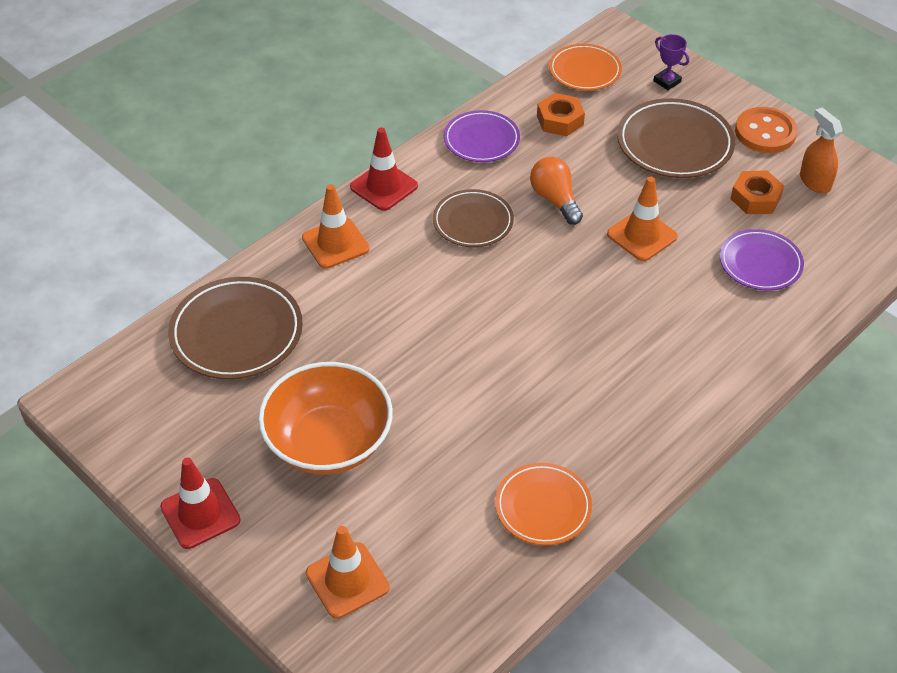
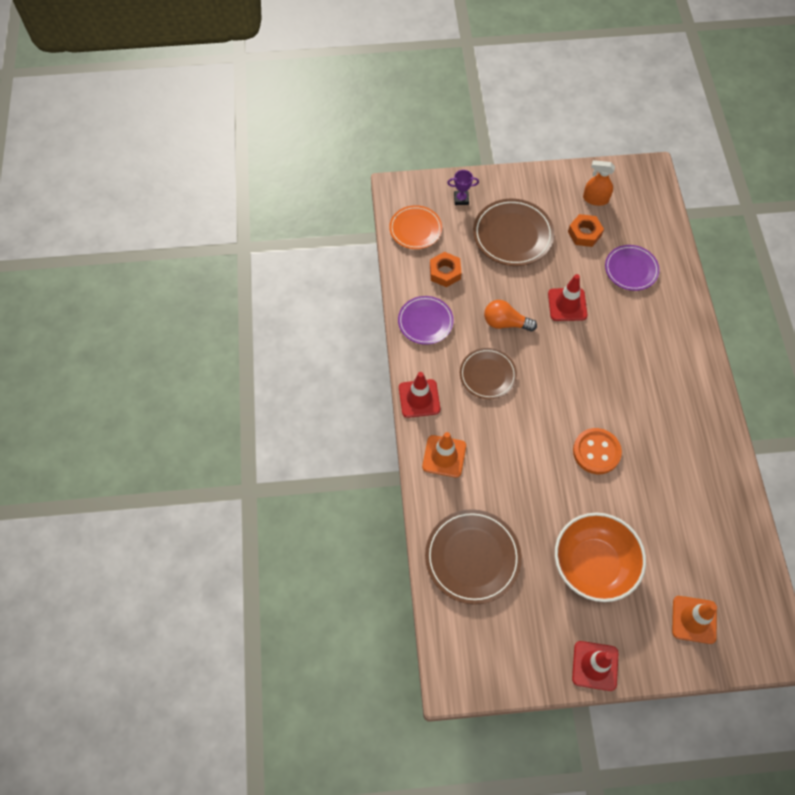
camera: 50 degrees left, 15 degrees up
orange plate [495,463,592,545] -> none
orange traffic cone [607,176,678,261] -> red traffic cone [548,274,587,321]
orange button [735,107,797,153] -> orange button moved to [573,428,622,474]

